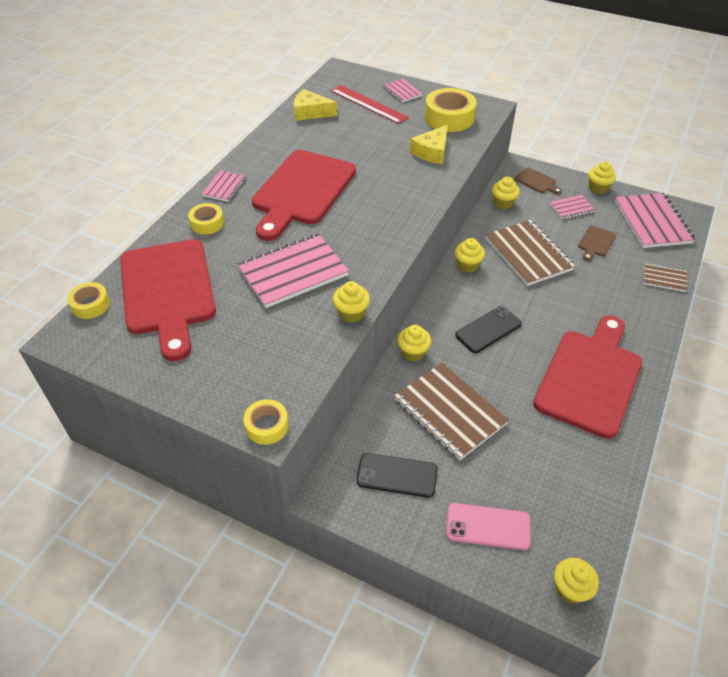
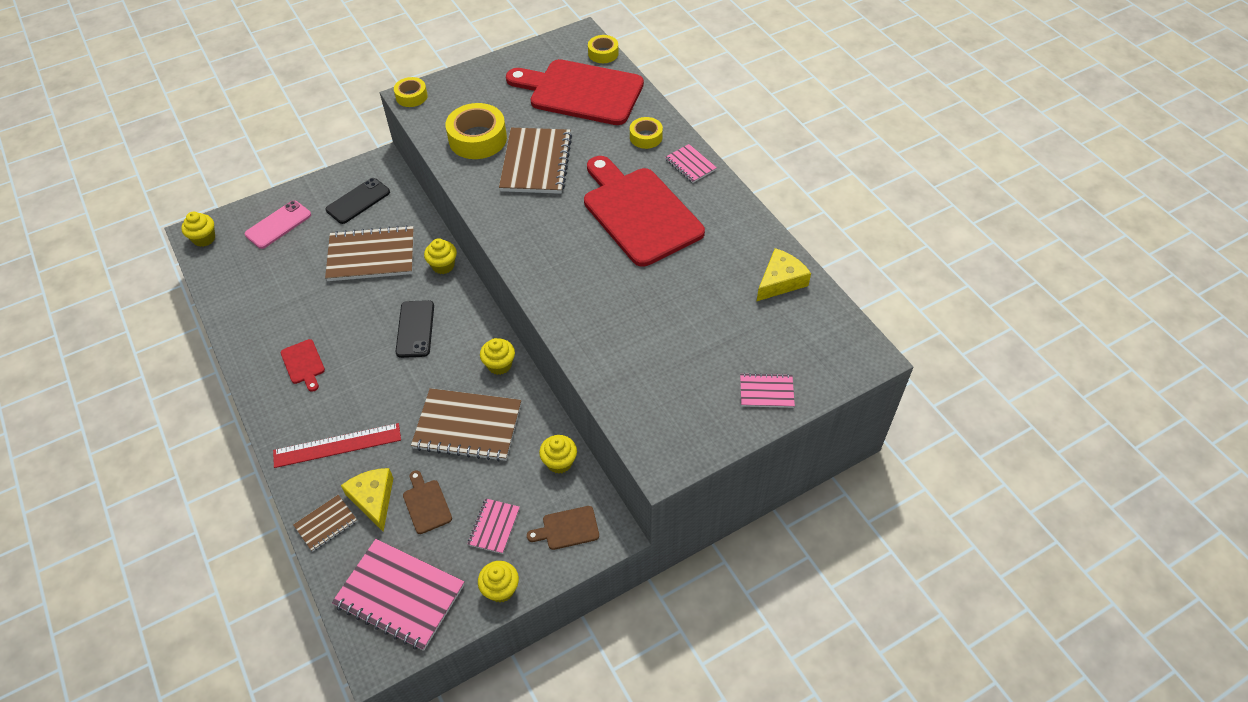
camera: 125 degrees right, 5 degrees up
pink notebook [237,233,349,308] -> brown notebook [499,128,572,194]
red ruler [331,85,409,124] -> red ruler moved to [273,423,401,468]
yellow cupcake [333,281,370,323] -> none
yellow cheese [410,125,448,164] -> yellow cheese moved to [341,468,393,532]
yellow tape [425,88,477,132] -> yellow tape moved to [446,103,507,159]
red cutting board [533,315,642,439] -> red cutting board [281,339,325,392], size x0.41

